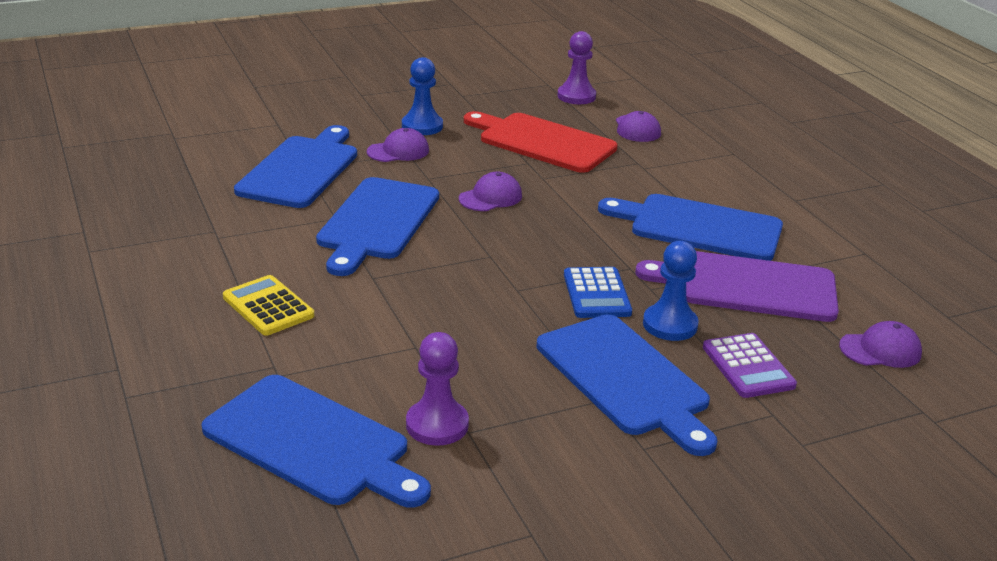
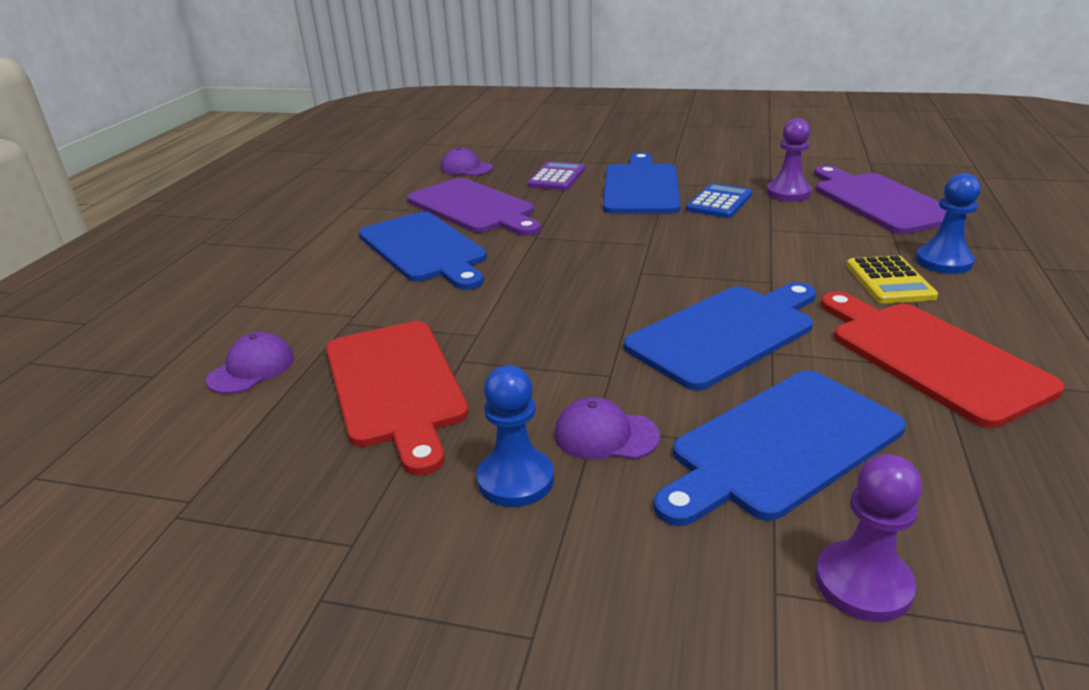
camera: 140 degrees left, 0 degrees up
blue cutting board [201,375,431,508] -> purple cutting board [814,165,946,234]
purple cap [459,172,522,211] -> none
purple pawn [557,31,596,104] -> purple pawn moved to [816,454,922,622]
blue calculator [564,267,632,318] -> blue calculator moved to [686,183,752,218]
blue pawn [643,241,699,341] -> blue pawn moved to [915,173,981,274]
none -> red cutting board [820,292,1065,428]

